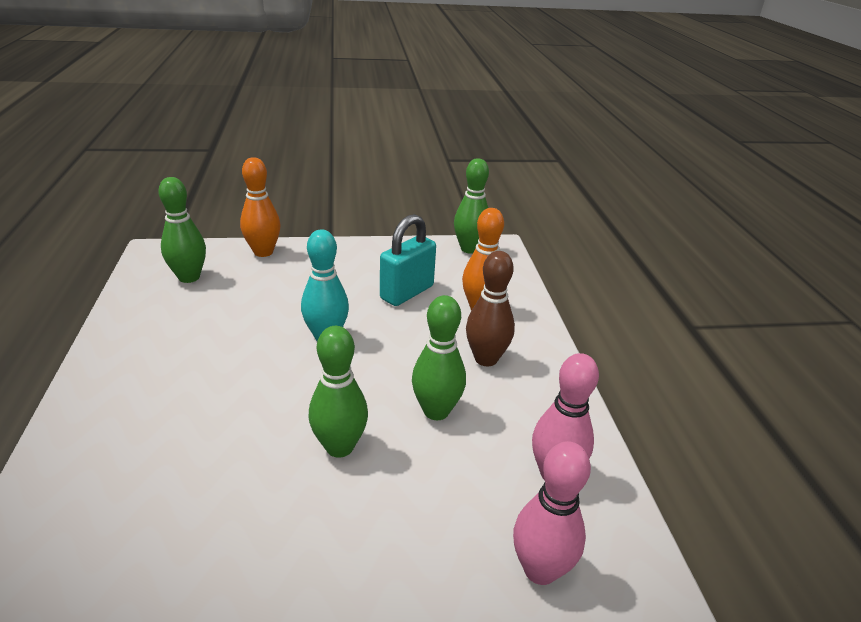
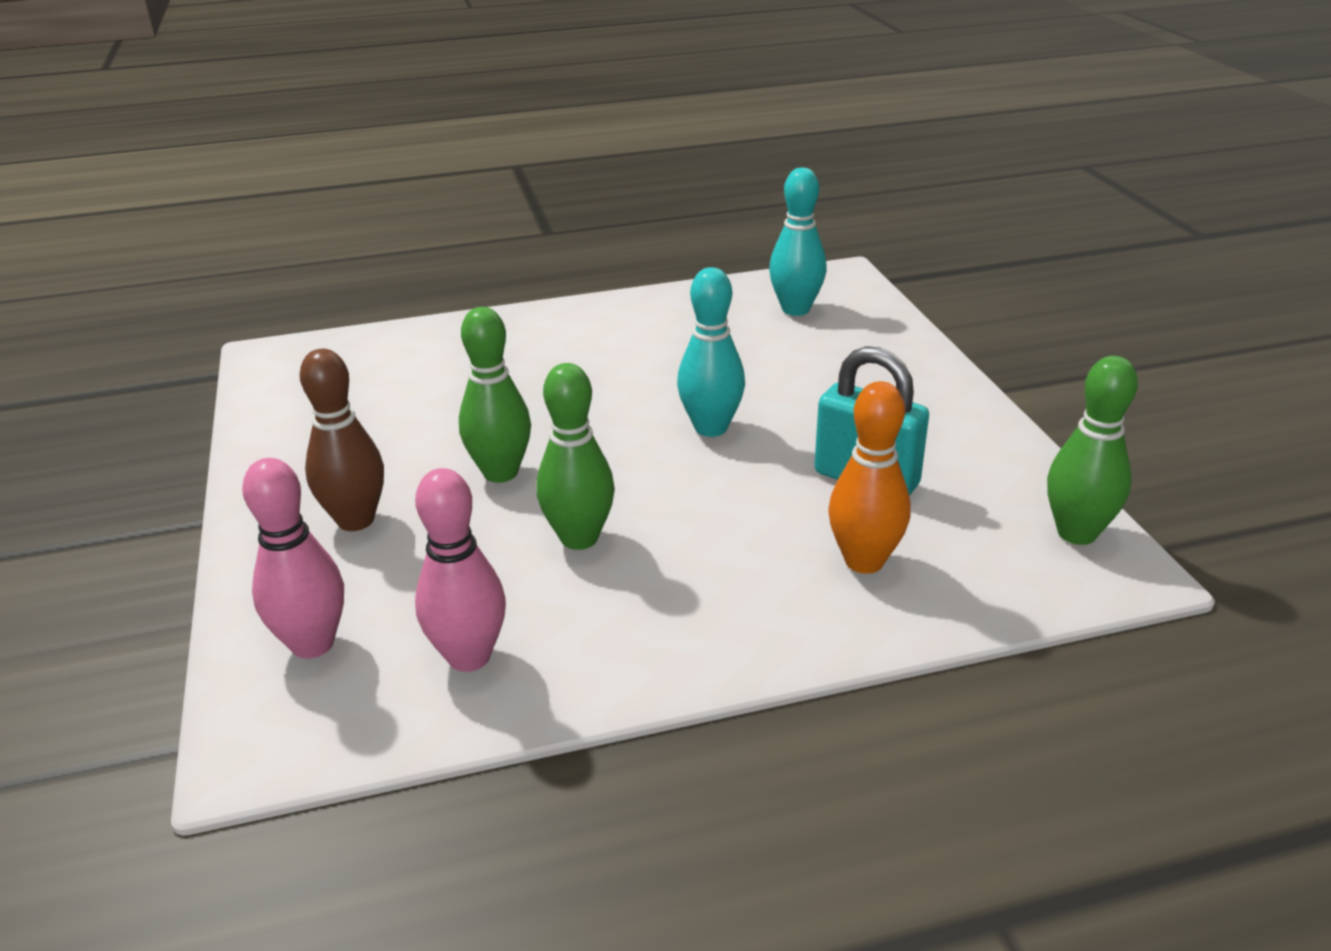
camera: 85 degrees right, 0 degrees up
green bowling pin [158,177,206,283] -> turquoise bowling pin [769,168,827,316]
orange bowling pin [240,157,280,257] -> none
brown bowling pin [466,251,515,366] -> brown bowling pin moved to [300,349,384,531]

